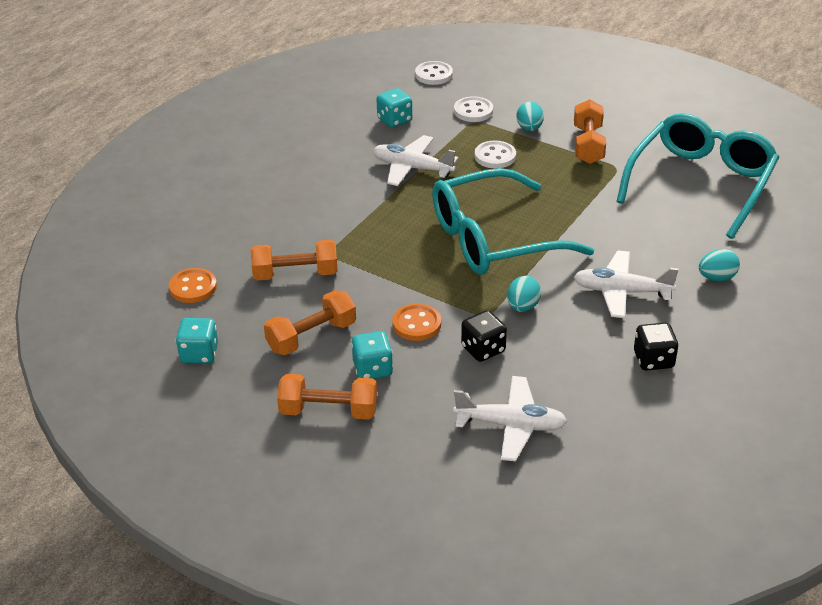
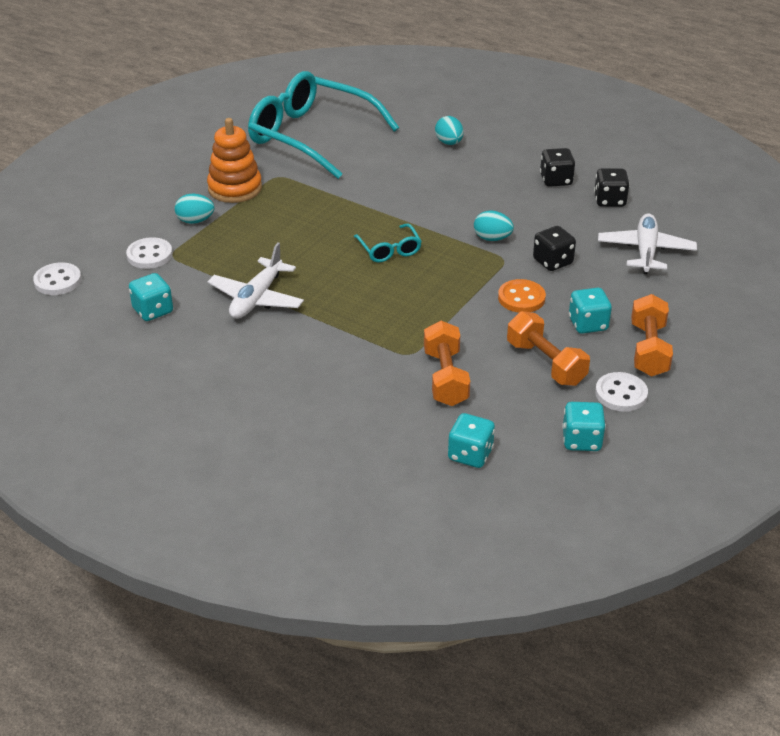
camera: 90 degrees left, 0 degrees up
orange button [169,268,217,303] -> turquoise dice [448,413,495,468]
turquoise glasses [432,168,594,275] -> turquoise glasses [354,224,422,263], size x0.43
white button [475,141,516,169] -> white button moved to [595,372,648,412]
orange dumbbell [574,99,606,164] -> orange stacking toy [207,118,262,203]
white plane [574,250,679,318] -> none
none -> black dice [594,168,630,207]

